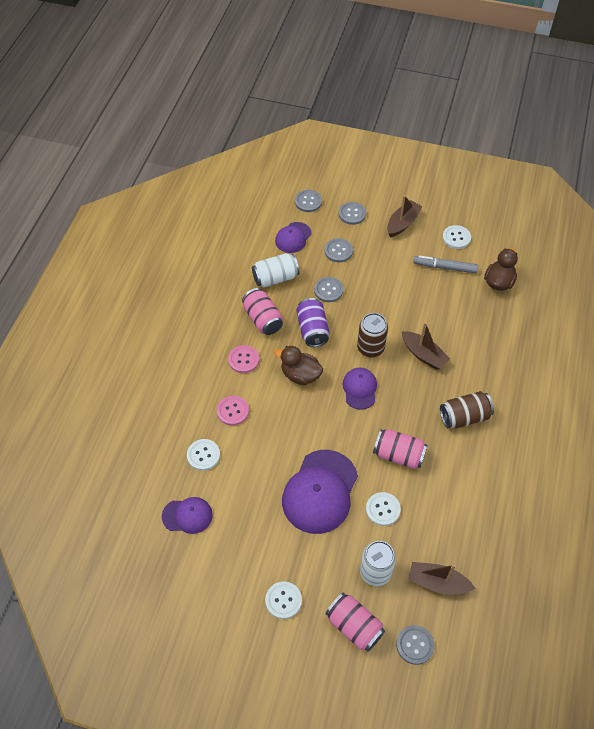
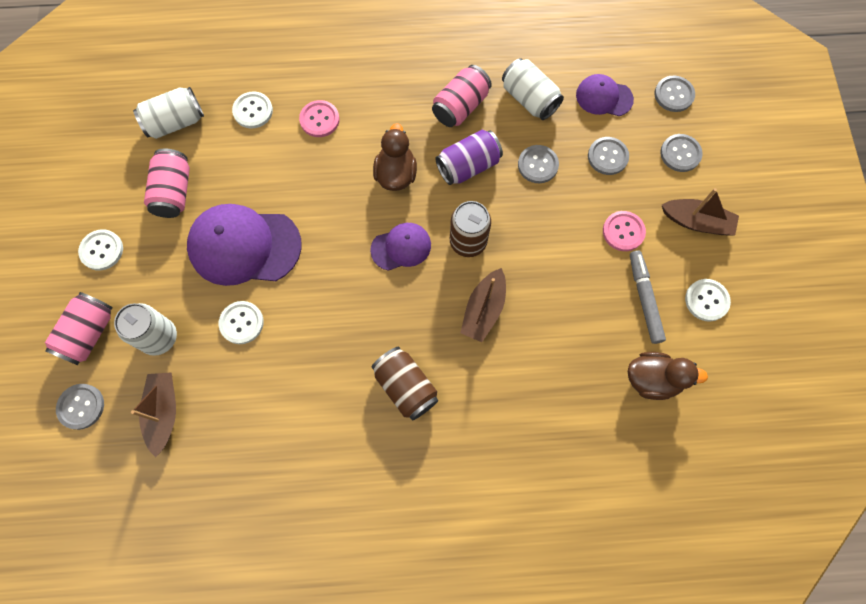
camera: 70 degrees right, 15 degrees up
purple cap [162,497,213,534] -> white can [133,87,204,139]
pink button [228,345,259,373] -> pink button moved to [603,211,646,251]
pink can [373,429,428,469] -> pink can moved to [144,148,190,218]

